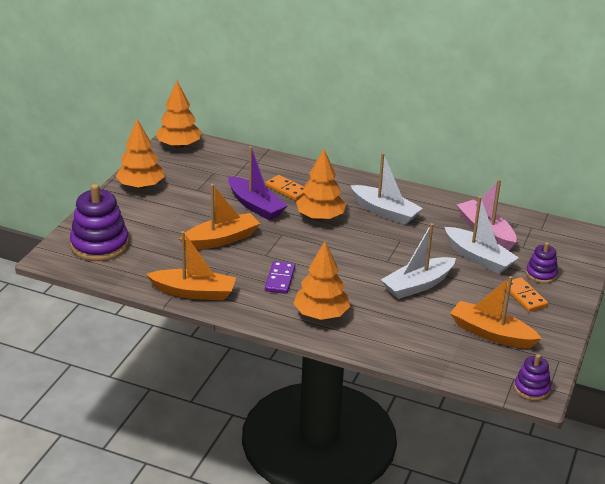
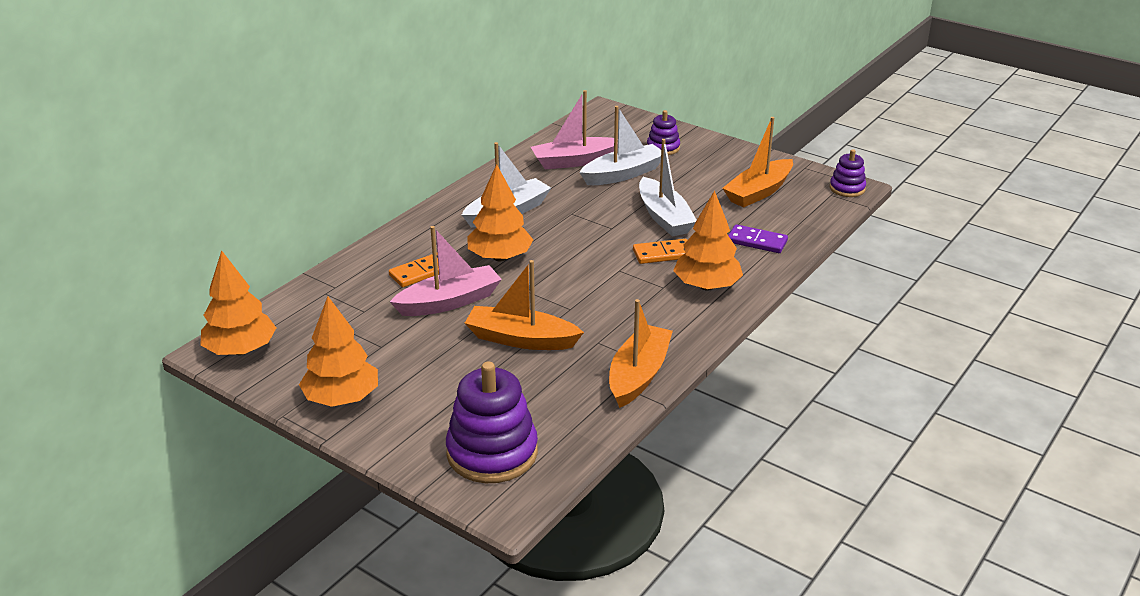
camera: 75 degrees left, 0 degrees up
orange boat [179,184,260,250] -> orange boat turned 60 degrees counterclockwise [465,260,584,350]
purple boat [228,146,287,220] -> pink boat [390,226,502,316]
purple domino [265,261,295,294] -> purple domino moved to [728,224,788,253]
orange domino [506,277,548,312] -> orange domino moved to [633,239,687,264]

